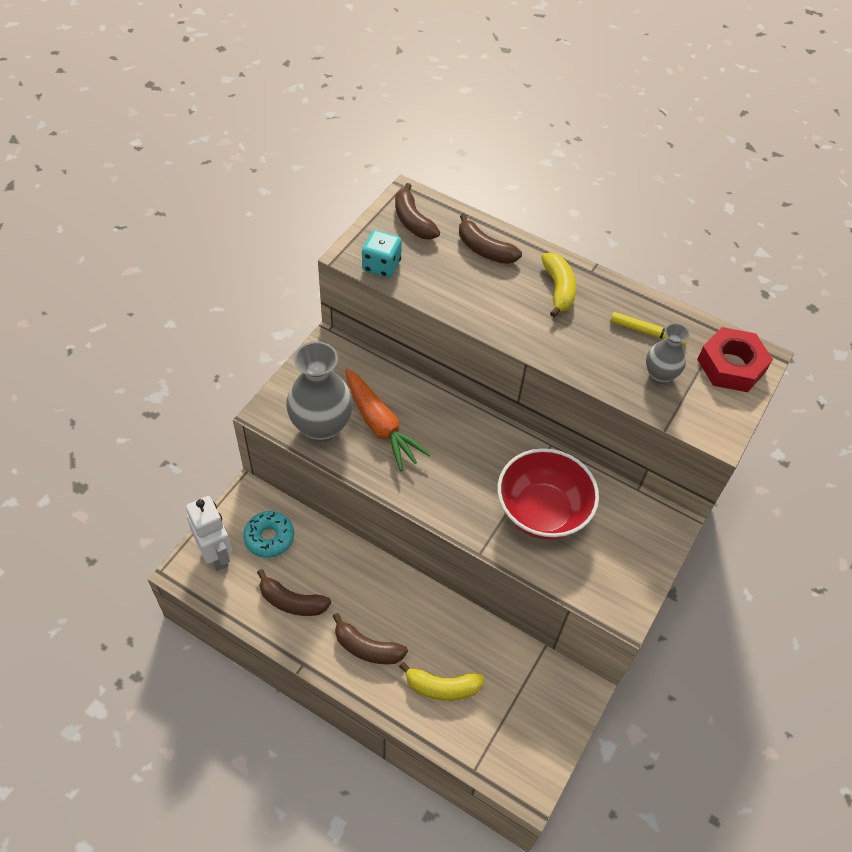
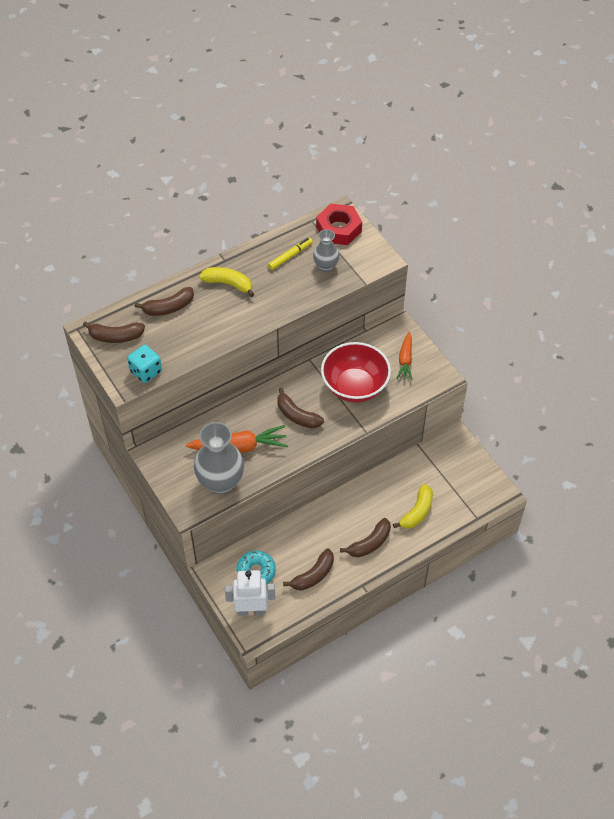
camera: 60 degrees left, 0 degrees up
none -> brown banana [277,388,324,428]
none -> orange carrot [396,332,412,381]

